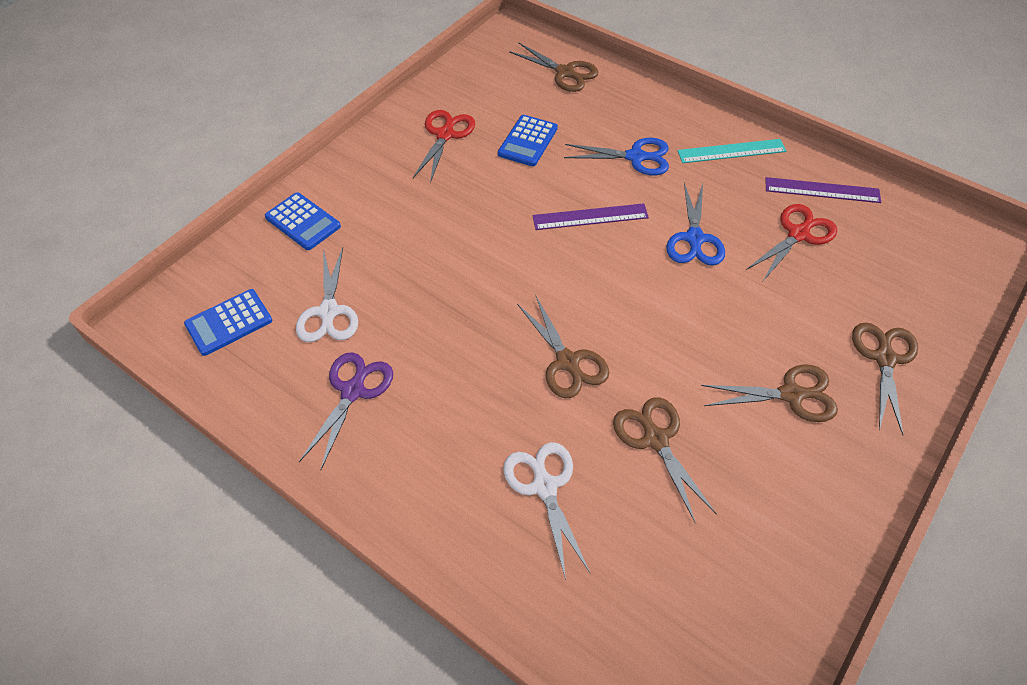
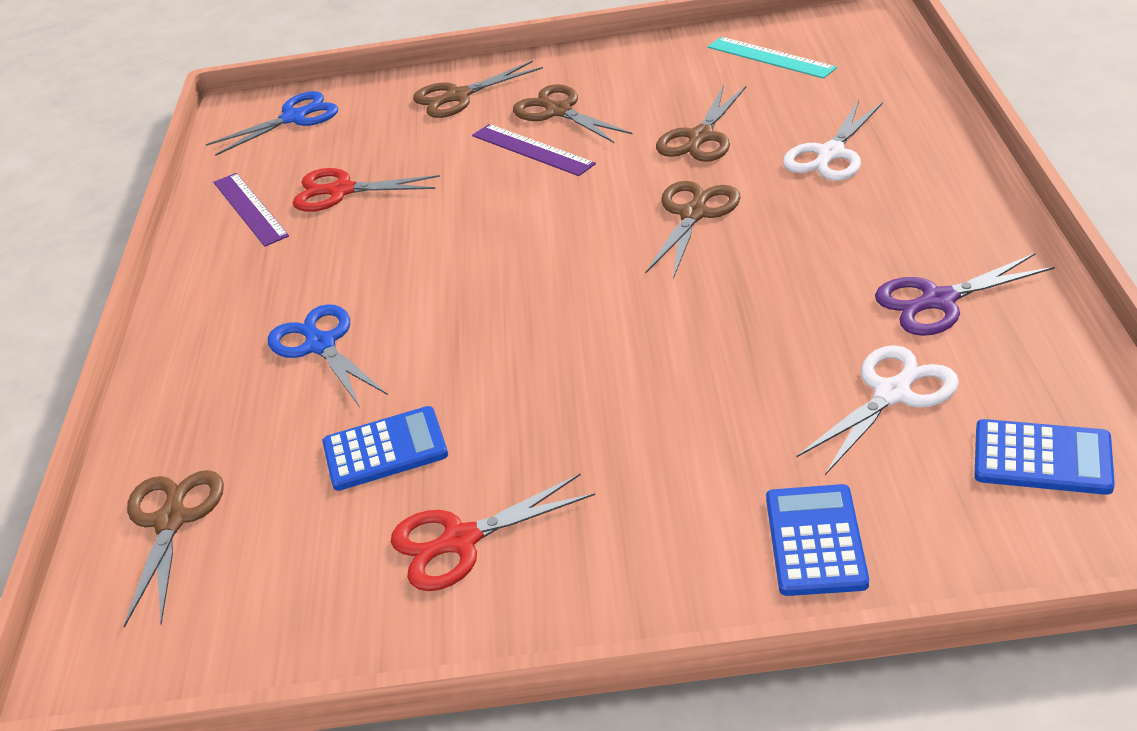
camera: 125 degrees left, 15 degrees down
purple ruler [533,203,649,230] -> purple ruler moved to [472,124,596,176]
blue scissors [666,183,725,266] -> blue scissors moved to [206,91,338,156]
turquoise ruler [677,139,786,163] -> turquoise ruler moved to [708,37,837,79]

